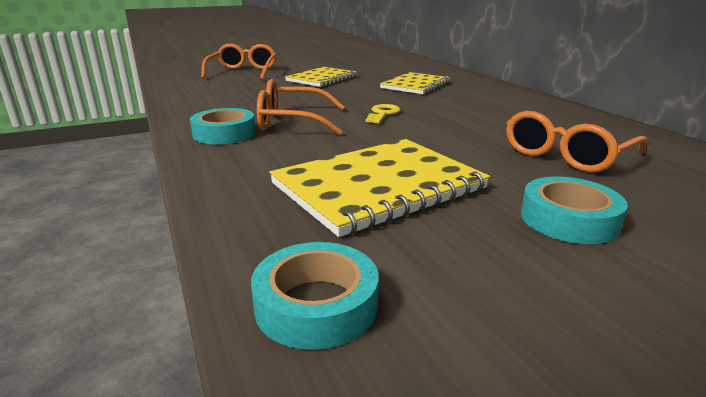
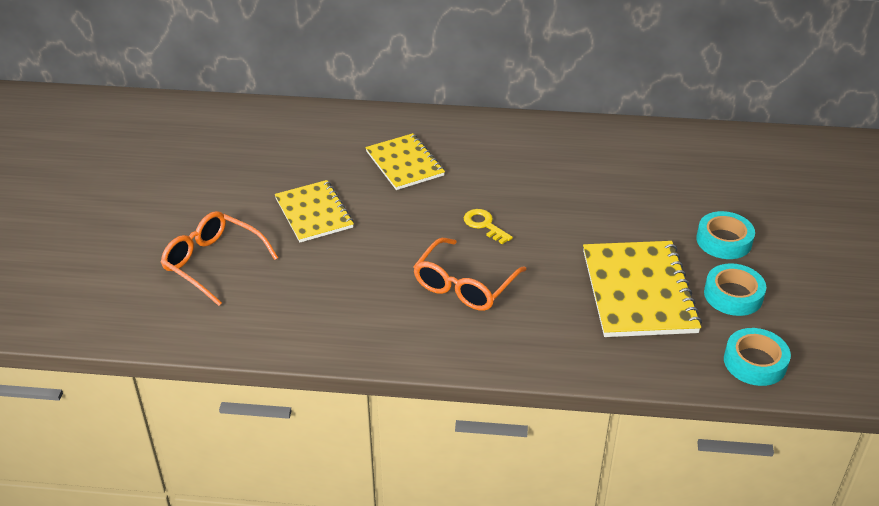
camera: 60 degrees left, 15 degrees up
turquoise tape [190,108,256,144] -> turquoise tape moved to [704,263,766,316]
orange glasses [506,111,648,173] -> none

